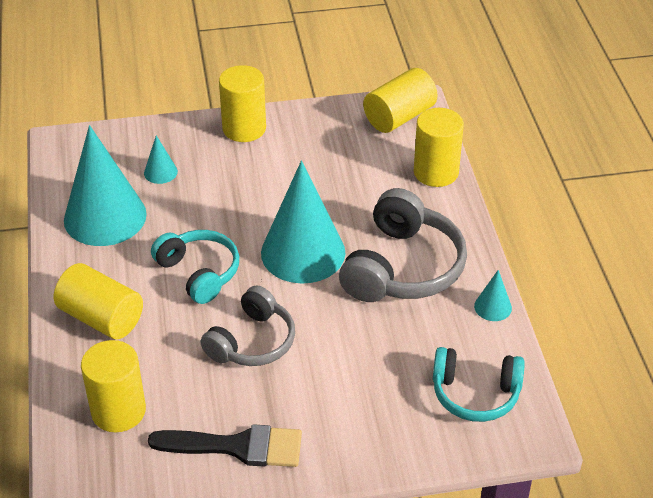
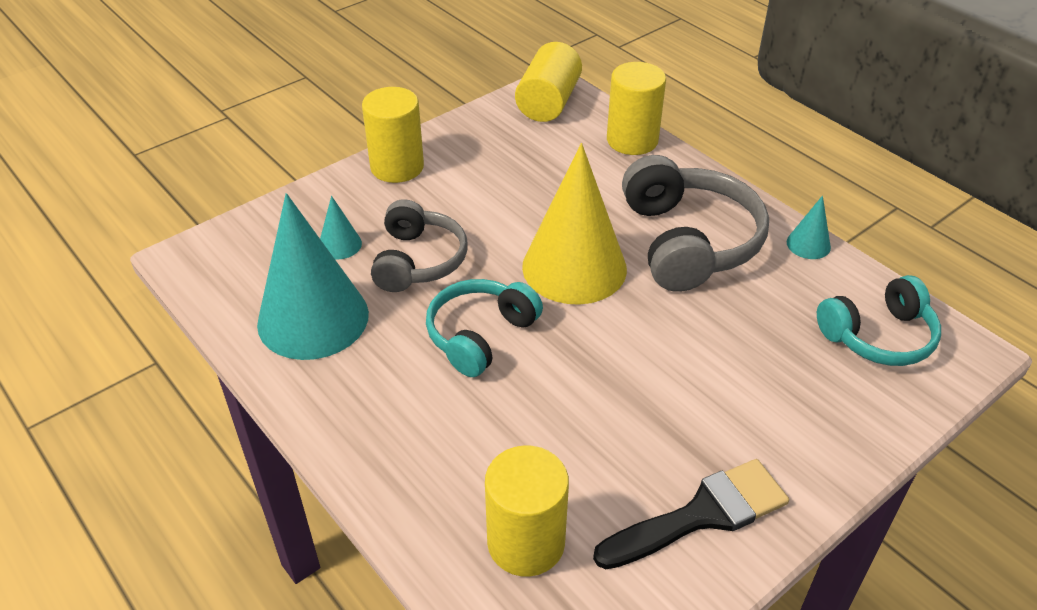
camera: 30 degrees left, 0 degrees up
yellow cylinder [54,263,143,339] -> none
turquoise headphones [151,230,239,304] -> turquoise headphones turned 75 degrees counterclockwise [426,279,543,377]
grey headphones [201,285,295,366] -> grey headphones moved to [371,199,468,292]
turquoise cone [261,160,346,284] -> yellow cone [522,143,627,305]

